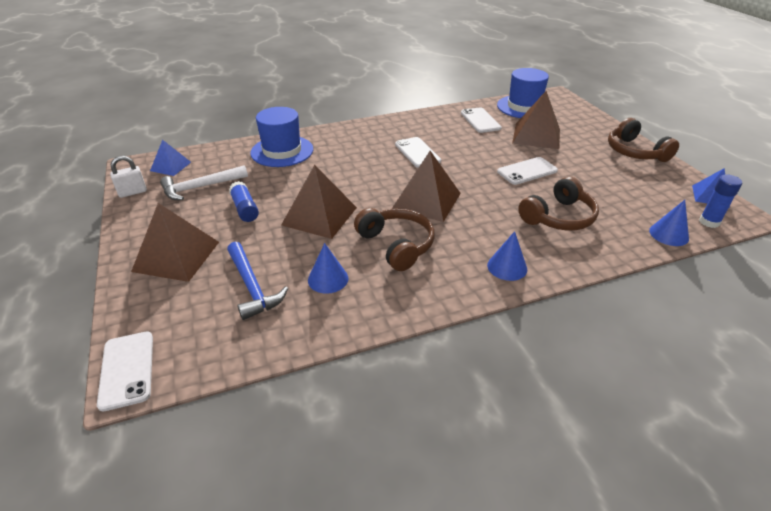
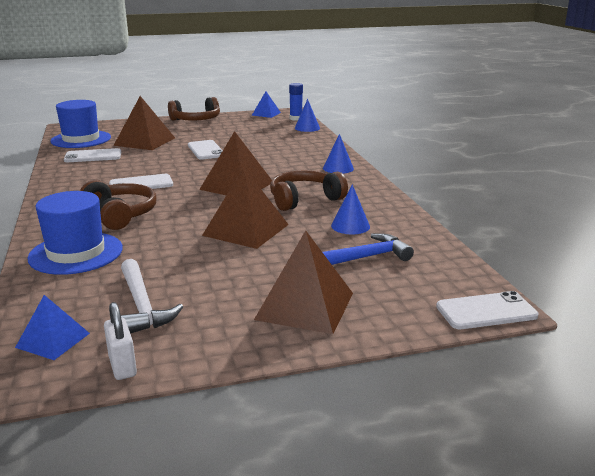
camera: 85 degrees left, 15 degrees down
blue glue stick [229,181,259,222] -> none
brown headphones [518,176,599,230] -> brown headphones moved to [80,180,156,230]

